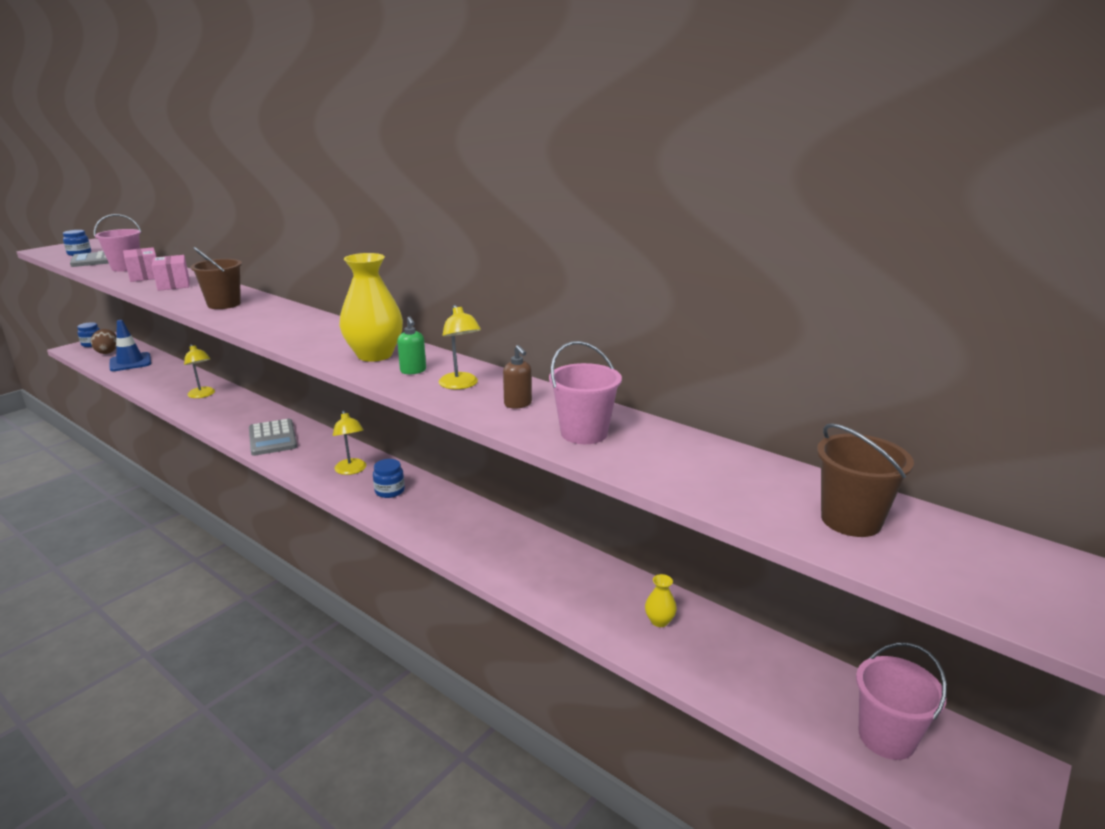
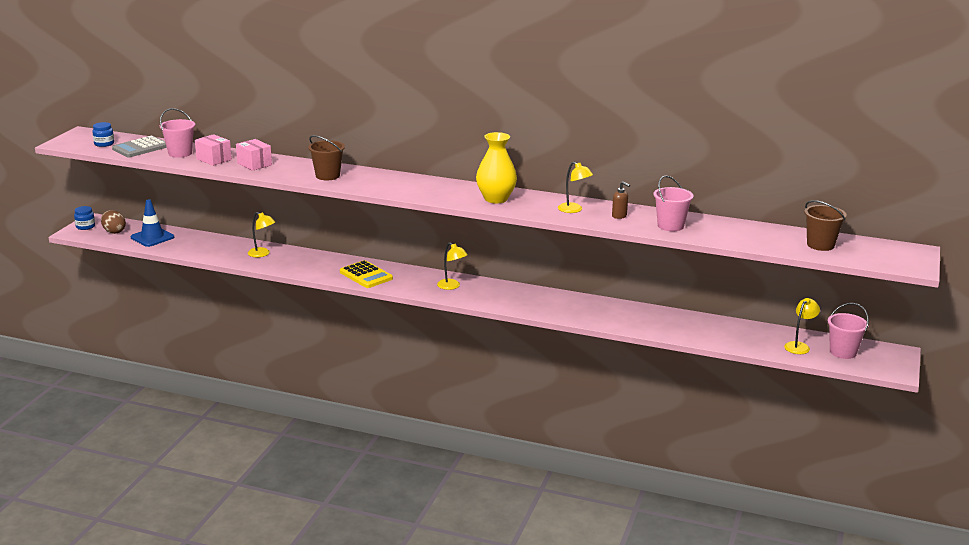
camera: 20 degrees left, 0 degrees up
grey calculator [249,419,297,456] -> yellow calculator [340,260,393,288]
blue jar [373,459,405,498] -> none
green soap dispenser [397,316,426,374] -> none
yellow vase [645,574,677,627] -> none
none -> yellow lamp [784,298,820,354]

